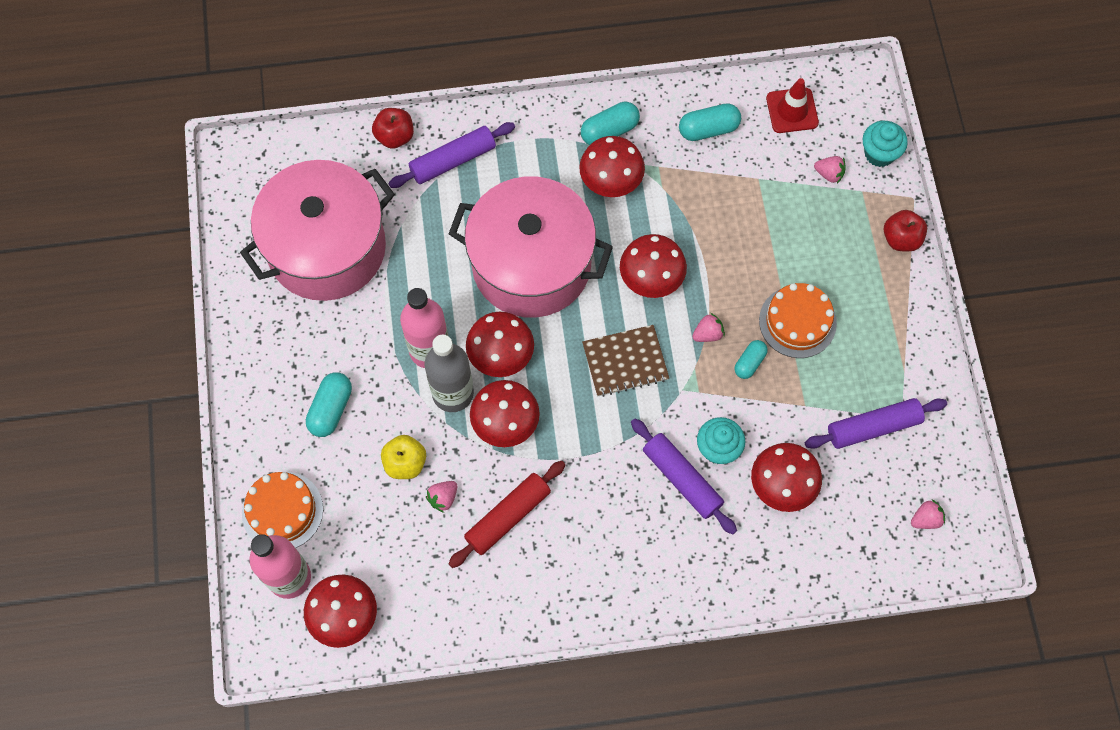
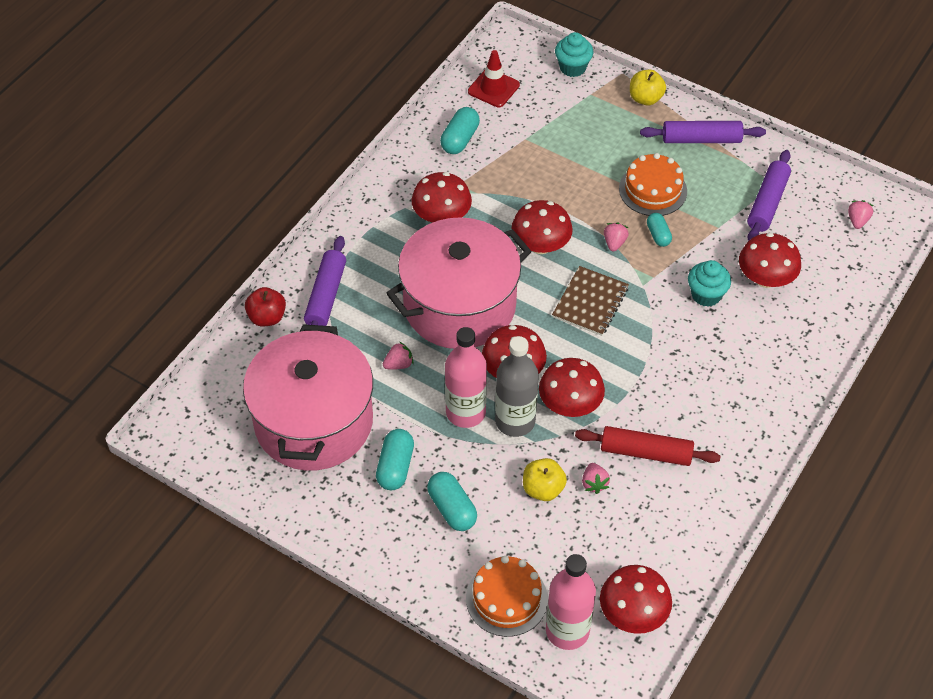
camera: 50 degrees left, 15 degrees down
red rolling pin [449,461,565,568] -> red rolling pin turned 75 degrees counterclockwise [575,426,721,466]
turquoise capsule [581,102,640,145] -> turquoise capsule moved to [376,429,414,490]
purple rolling pin [631,418,737,535] -> purple rolling pin moved to [640,121,766,143]
pink strawberry [814,156,846,183] -> pink strawberry moved to [383,342,414,369]
red apple [884,210,927,252] -> yellow apple [630,70,666,105]

